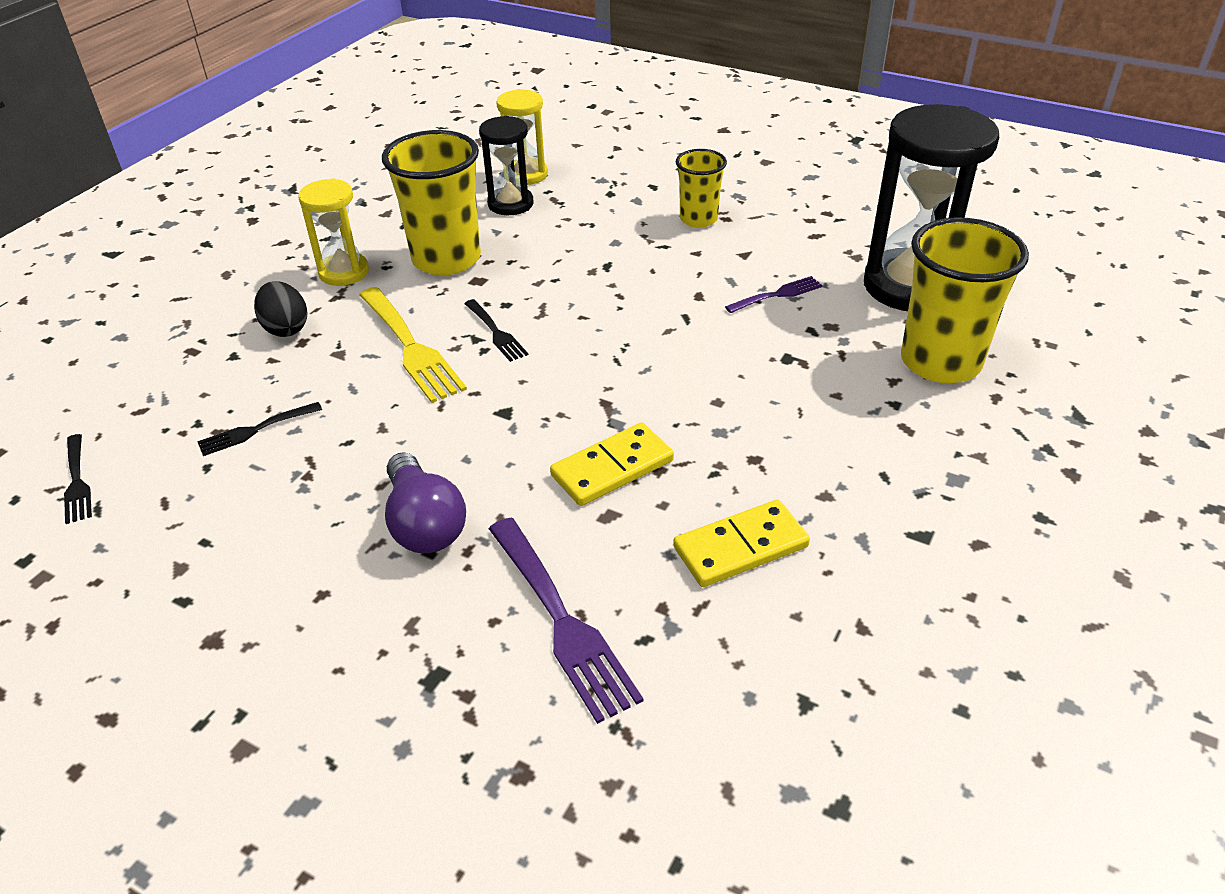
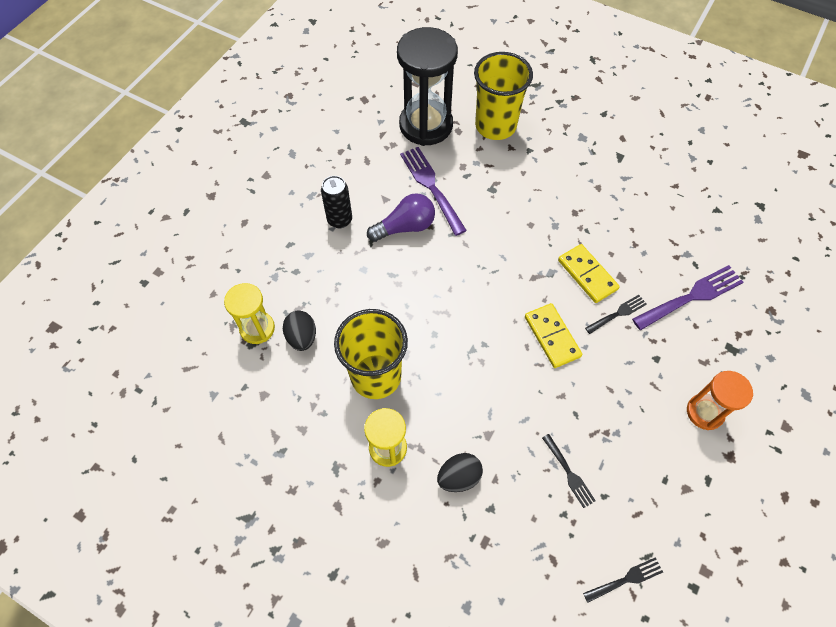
camera: 90 degrees left, 20 degrees up
yellow fork [359,287,467,403] -> none
purple light bulb [385,452,466,553] -> purple light bulb moved to [367,193,435,242]
black fork [464,299,528,362] -> black fork moved to [585,295,647,334]
black hourglass [479,116,533,215] -> black egg [283,311,316,351]
yellow domino [673,499,810,587] -> yellow domino moved to [525,303,582,368]
yellow cup [676,149,727,228] -> black can [321,176,352,228]
purple fork [725,276,823,313] -> purple fork [400,147,467,236], size x1.80
none -> orange hourglass [687,371,753,430]

